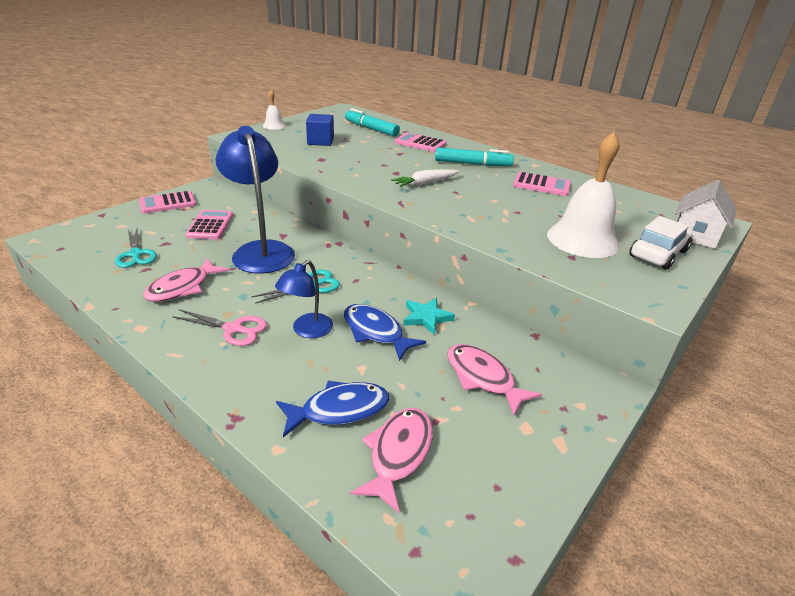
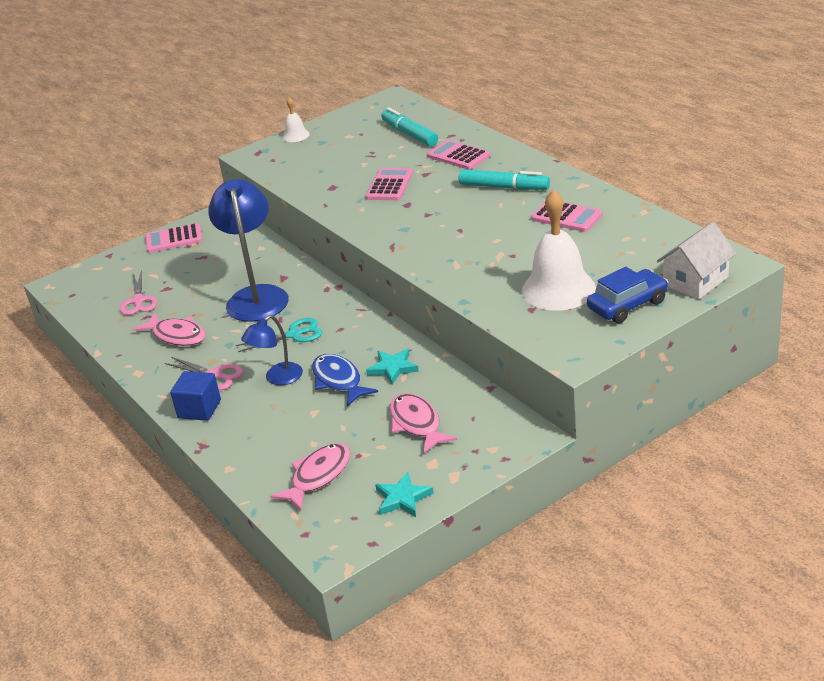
camera: 20 degrees right, 0 degrees up
turquoise scissors [115,229,157,268] -> pink scissors [120,270,157,315]
pink fish [143,258,229,302] -> pink fish turned 105 degrees counterclockwise [133,313,206,346]
pink calculator [185,210,233,239] -> pink calculator moved to [366,168,413,200]
blue fish [276,381,389,437] -> none
blue cube [306,114,334,146] -> blue cube moved to [170,371,221,421]
white carrot [391,169,459,187] -> none
white car [629,216,693,269] -> blue car [587,267,668,323]
none -> turquoise star [375,472,434,517]

